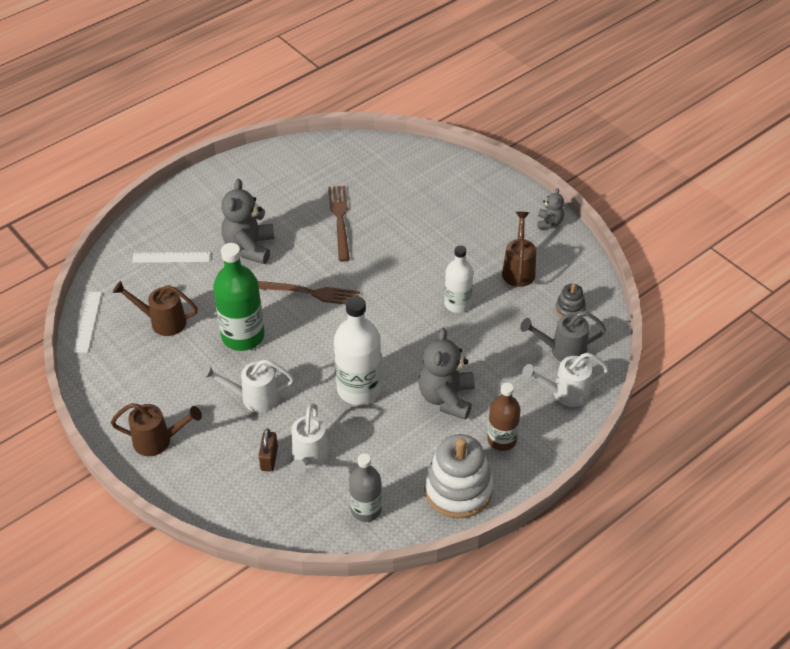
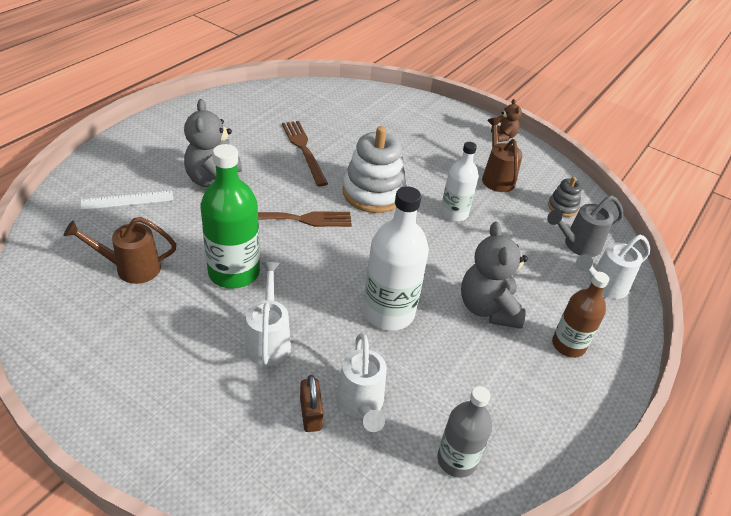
camera: 20 degrees left, 5 degrees down
white ruler [74,292,102,353] -> none
brown watering can [111,403,202,456] -> none
white watering can [202,359,294,413] -> white watering can turned 105 degrees clockwise [245,262,291,366]
white stacking toy [424,434,494,518] -> white stacking toy moved to [342,126,407,213]
grey teddy bear [537,188,564,229] -> brown teddy bear [491,99,522,142]

